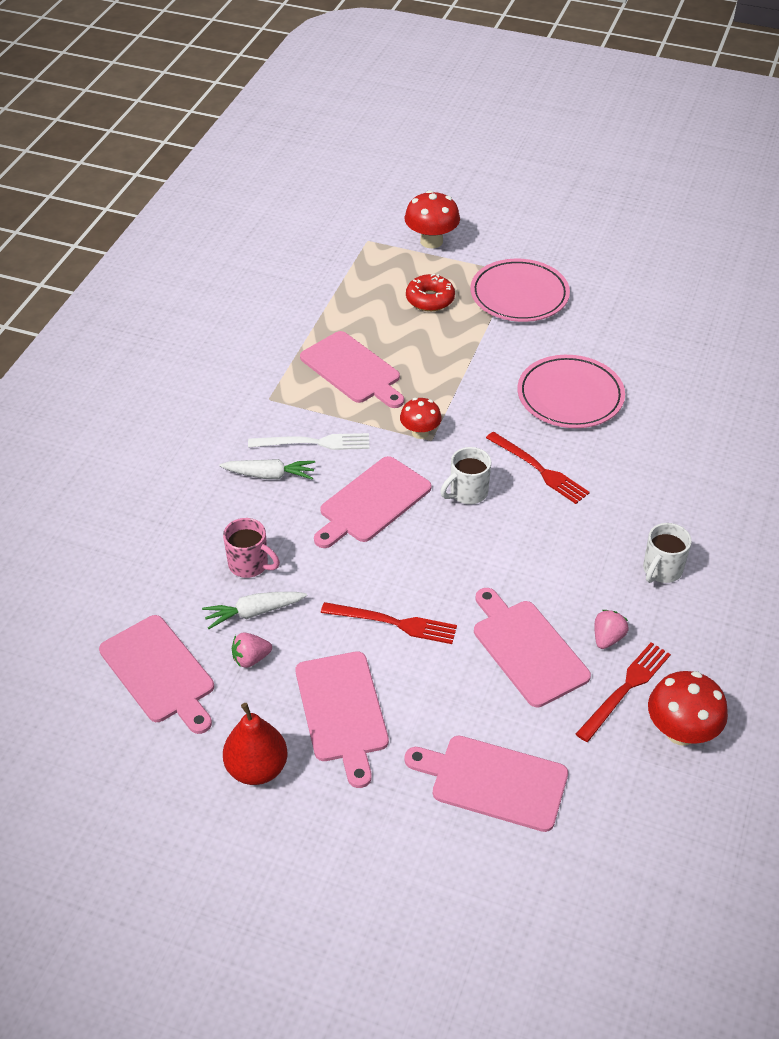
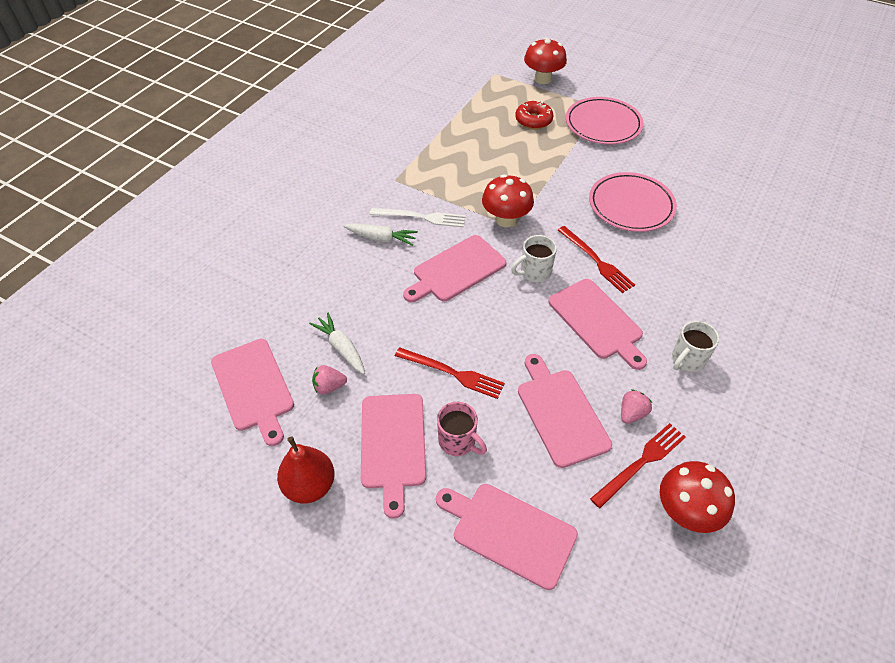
camera: 10 degrees right, 5 degrees up
white carrot [202,592,307,629] -> white carrot turned 60 degrees clockwise [309,313,365,374]
pink mug [223,518,280,578] -> pink mug moved to [437,402,487,456]
pink cutting board [300,331,404,408] -> pink cutting board moved to [548,279,647,370]
red mushroom [400,398,442,439] -> red mushroom [482,174,534,227], size x1.54

